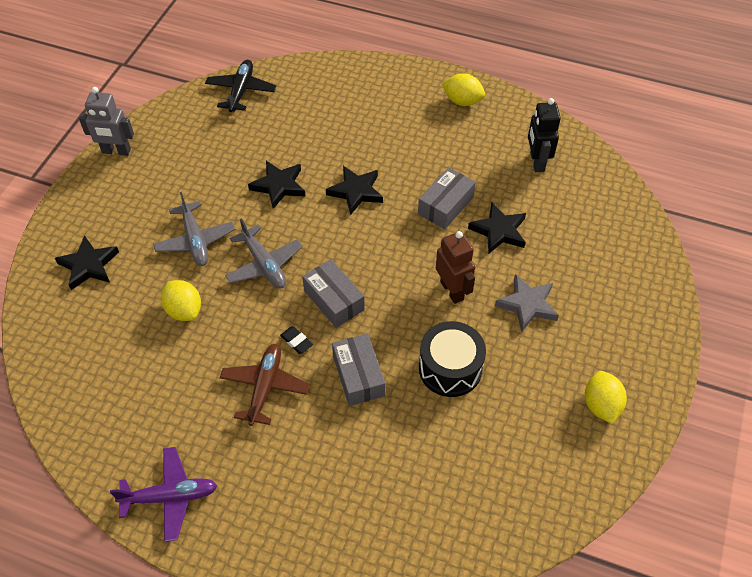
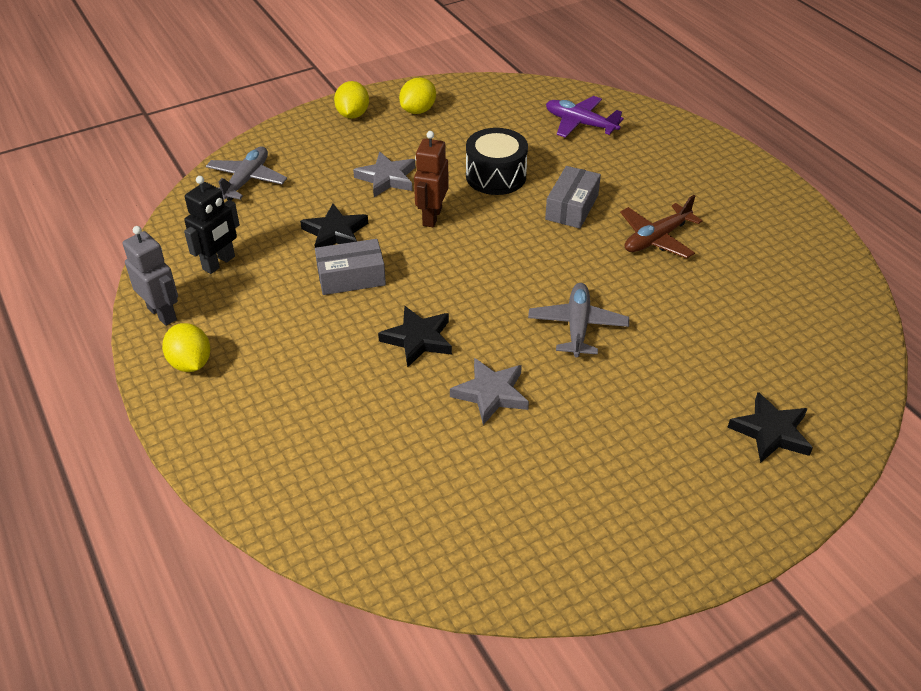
camera: 140 degrees left, 10 degrees down
grey robot [79,87,134,156] -> grey robot moved to [123,226,178,326]
purple plane [110,447,217,542] -> purple plane moved to [546,96,624,138]
grey plane [153,192,235,266] -> grey plane moved to [206,146,287,201]
yellow lemon [161,280,201,321] -> yellow lemon moved to [334,81,369,119]
black plane [205,60,276,112] -> none
black star [248,161,306,209] -> grey star [450,358,529,425]
black eraser [280,326,313,354] -> none
grey box [302,259,365,328] -> none

